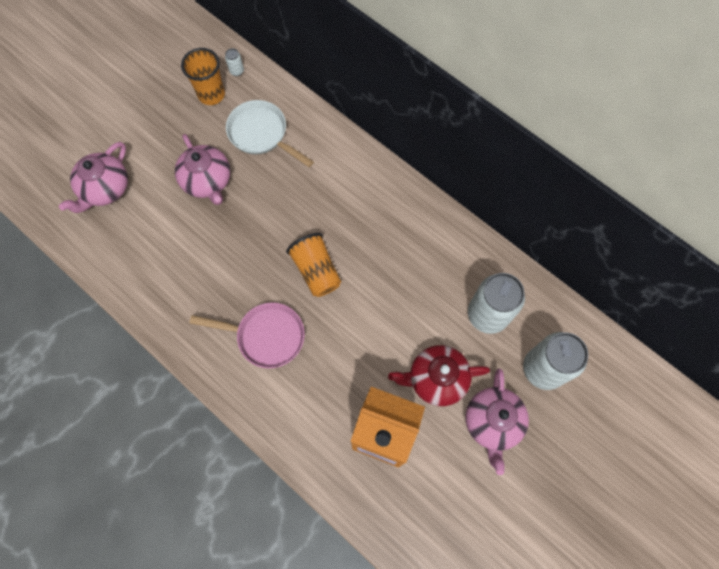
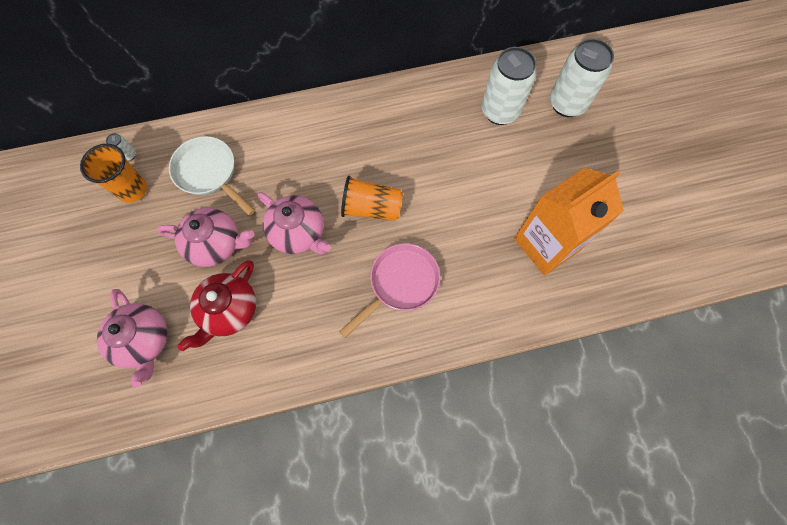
camera: 55 degrees left, 0 degrees up
white pan [226,100,314,168] -> white pan turned 60 degrees clockwise [169,136,255,216]
red teapot [388,345,490,406] -> red teapot moved to [177,260,256,351]
pink teapot [466,368,529,475] -> pink teapot moved to [258,192,331,255]

